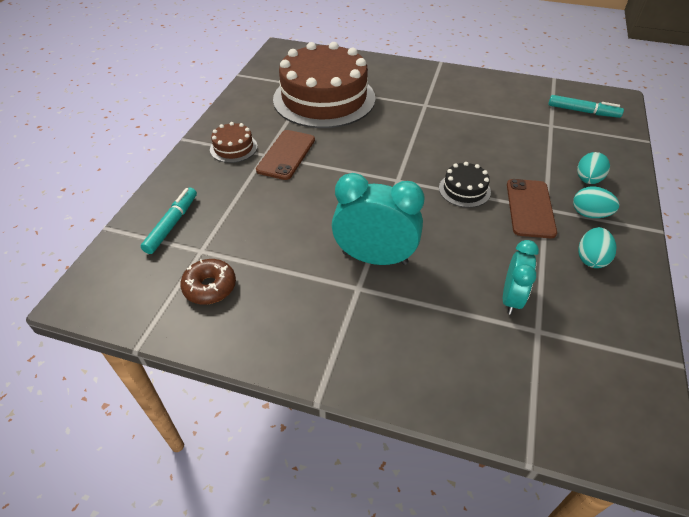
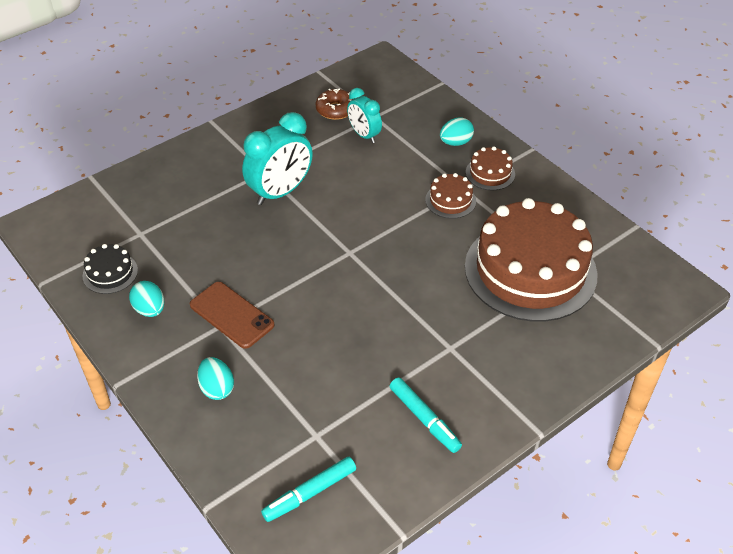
camera: 125 degrees right, 0 degrees up
turquoise marker [141,188,197,254] -> turquoise marker moved to [390,377,462,453]
brown phone [256,130,315,180] -> brown cake [425,173,476,219]
black cake [439,162,491,208] -> black cake moved to [82,244,138,294]
turquoise clock [503,240,539,315] -> turquoise clock moved to [347,88,382,143]
turquoise egg [573,186,619,218] -> turquoise egg moved to [440,117,474,146]

